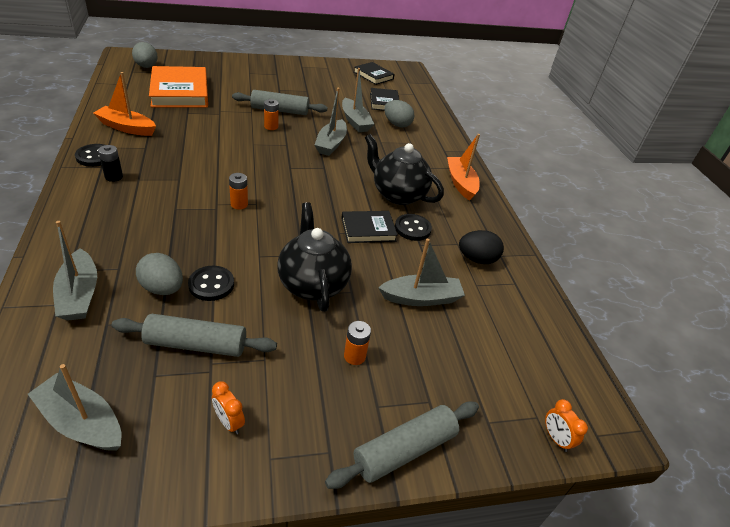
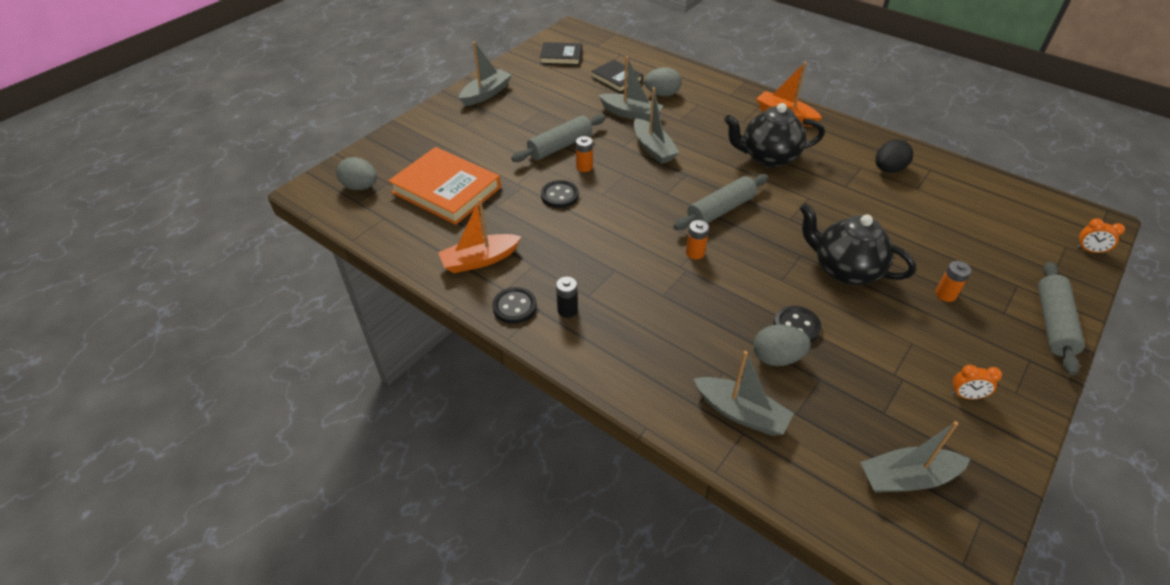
camera: 35 degrees left, 5 degrees up
grey rolling pin [112,314,277,357] -> grey rolling pin moved to [673,174,769,230]
black book [341,211,398,243] -> none
grey boat [378,238,465,306] -> grey boat moved to [459,42,512,106]
black button [395,214,432,241] -> black button moved to [541,180,579,208]

